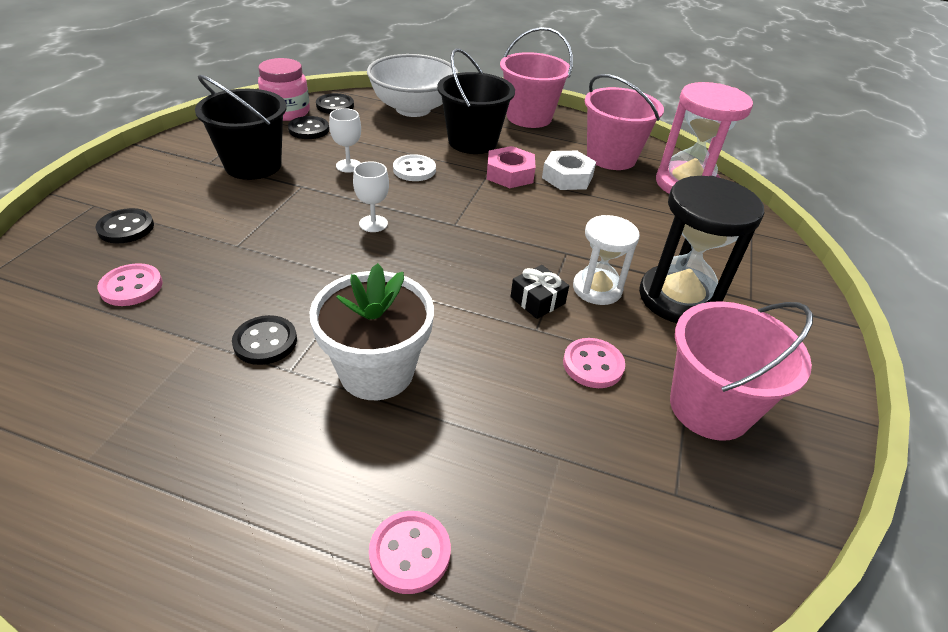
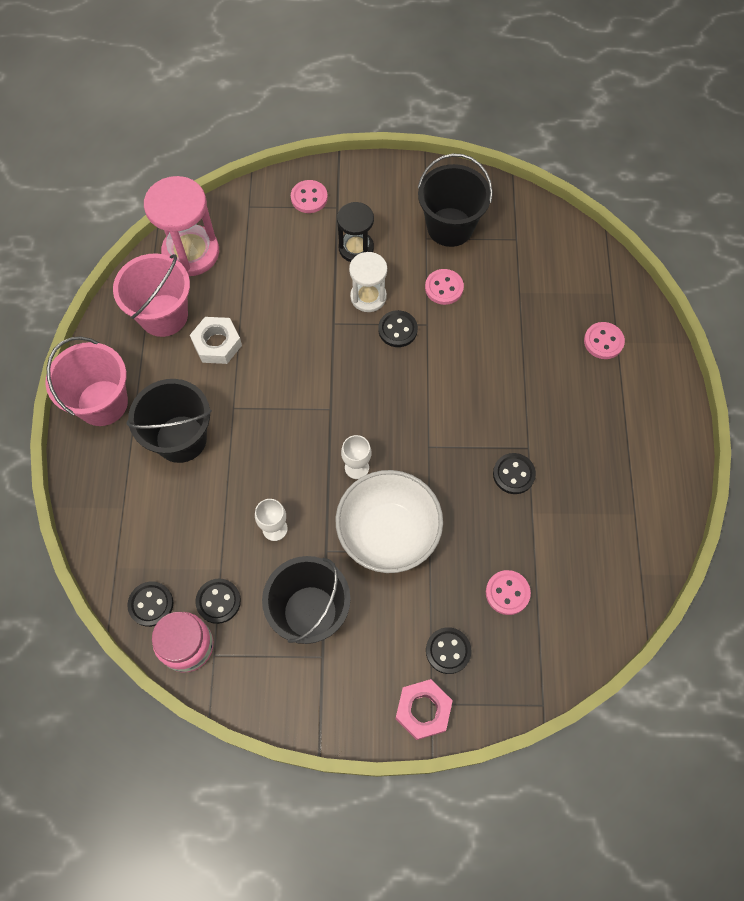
camera: 105 degrees left, 25 degrees up
white flower pot [309,263,434,400] -> none
white bowl [367,54,458,117] -> white bowl moved to [336,470,443,573]
white button [393,154,436,181] -> none
pink nut [487,146,536,188] -> pink nut moved to [395,679,453,740]
black gift [510,265,569,319] -> black button [378,310,418,347]
black hourglass [639,176,764,323] -> black hourglass [337,202,374,262], size x0.62
pink bucket [670,301,813,441] -> black bucket [418,153,493,247]
none -> pink button [291,180,328,213]

